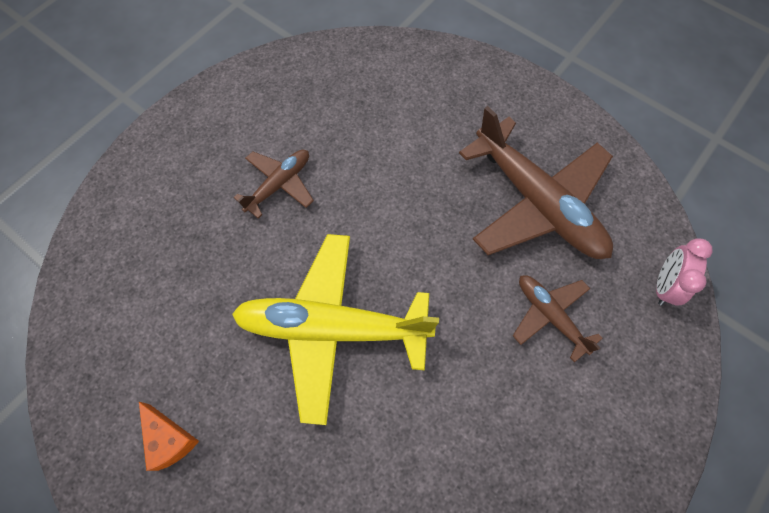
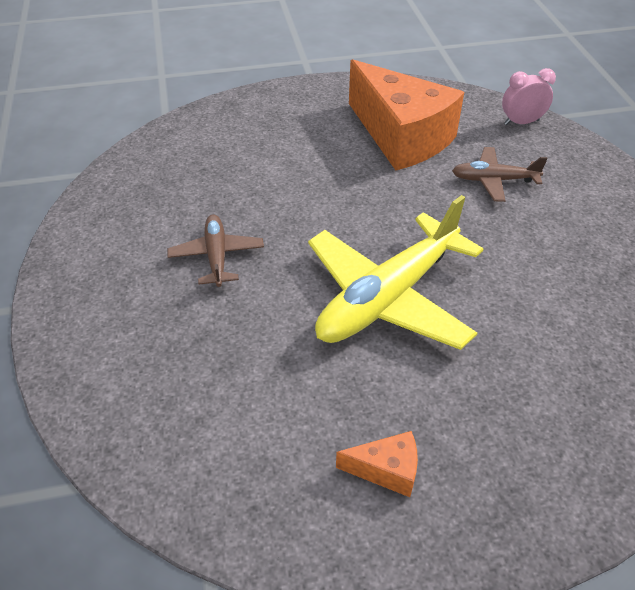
camera: 50 degrees left, 20 degrees down
brown plane [459,106,613,259] -> orange cheese [349,59,464,171]
pink clock [656,238,713,306] -> pink clock turned 105 degrees clockwise [502,68,556,125]

